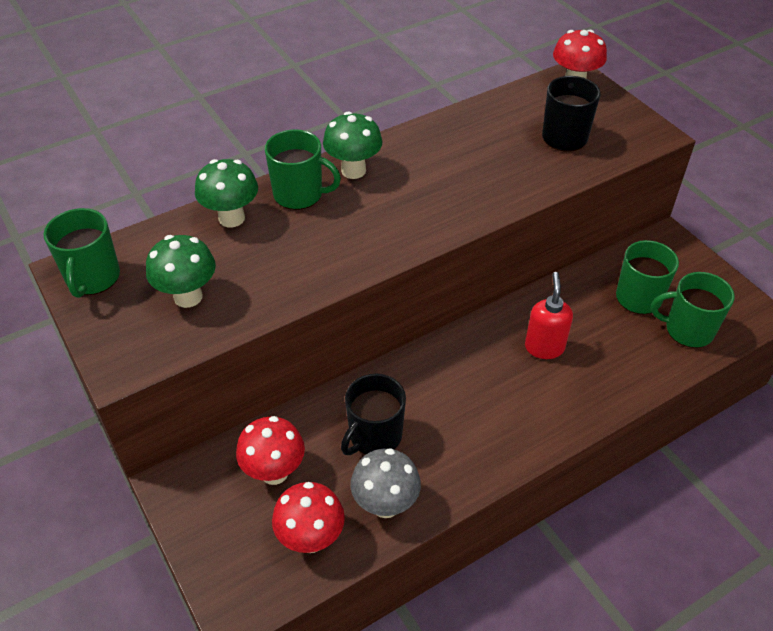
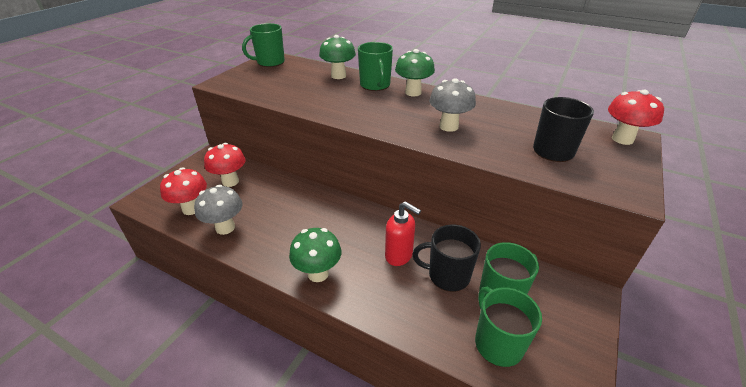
camera: 60 degrees right, 10 degrees down
green mushroom [146,235,216,308] -> green mushroom moved to [289,228,341,282]
black mug [341,374,406,455] -> black mug moved to [412,224,481,292]
red soap dispenser [525,272,573,359] -> red soap dispenser turned 60 degrees clockwise [385,201,421,266]
none -> grey mushroom [429,78,476,132]

